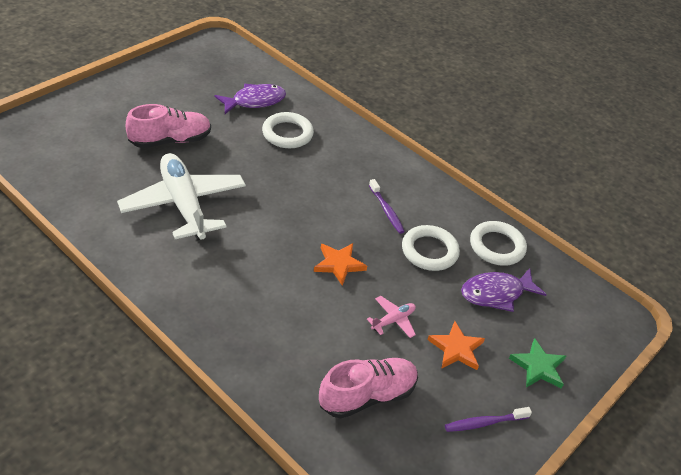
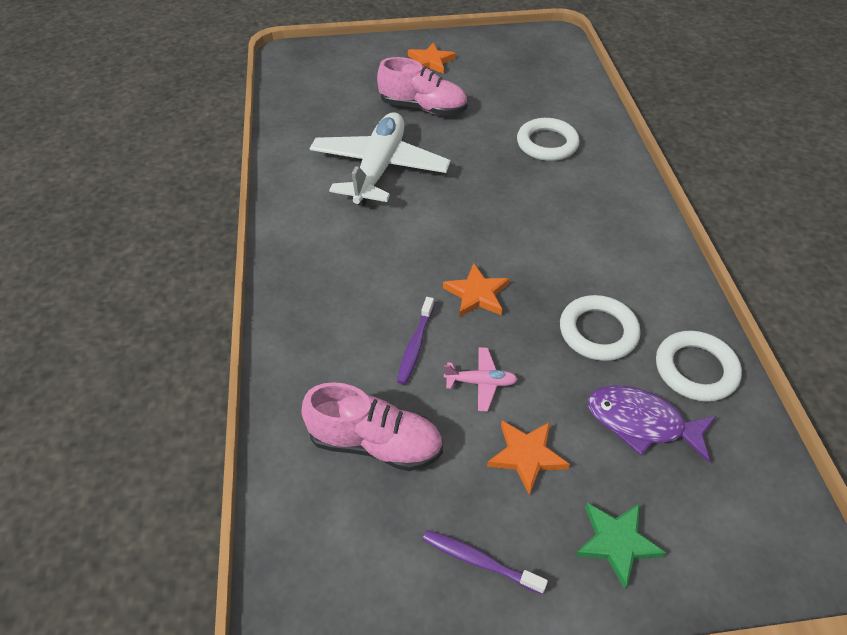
camera: 45 degrees right, 5 degrees up
purple fish [214,84,286,114] -> none
purple toothbrush [369,179,405,234] -> purple toothbrush moved to [397,297,434,384]
none -> orange star [408,42,456,74]

